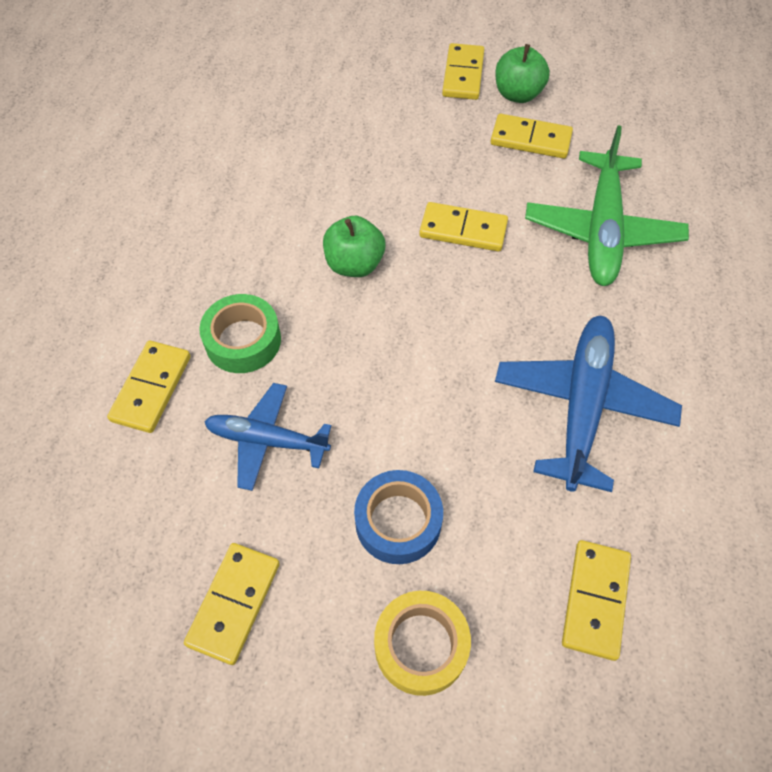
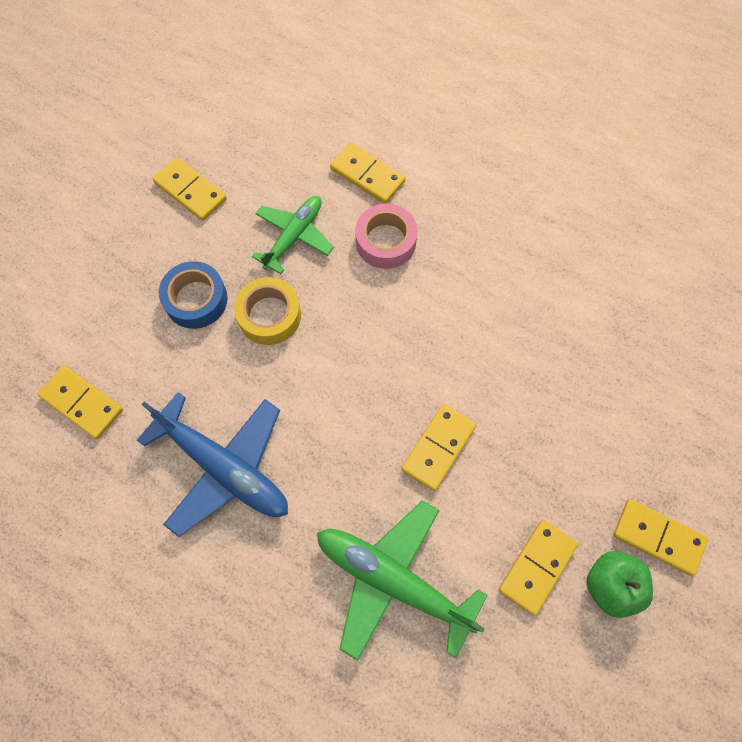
camera: 110 degrees right, 10 degrees up
green tape [199,294,281,373] -> pink tape [355,203,418,269]
blue plane [204,383,331,491] -> green plane [252,196,334,274]
green apple [323,216,386,277] -> none
yellow tape [374,591,471,696] -> yellow tape moved to [234,277,301,345]

